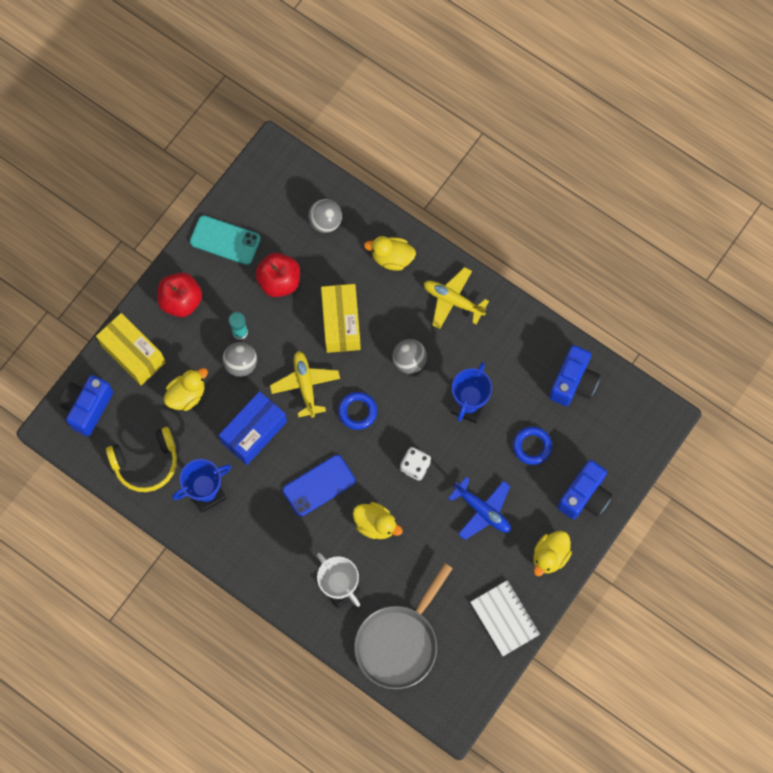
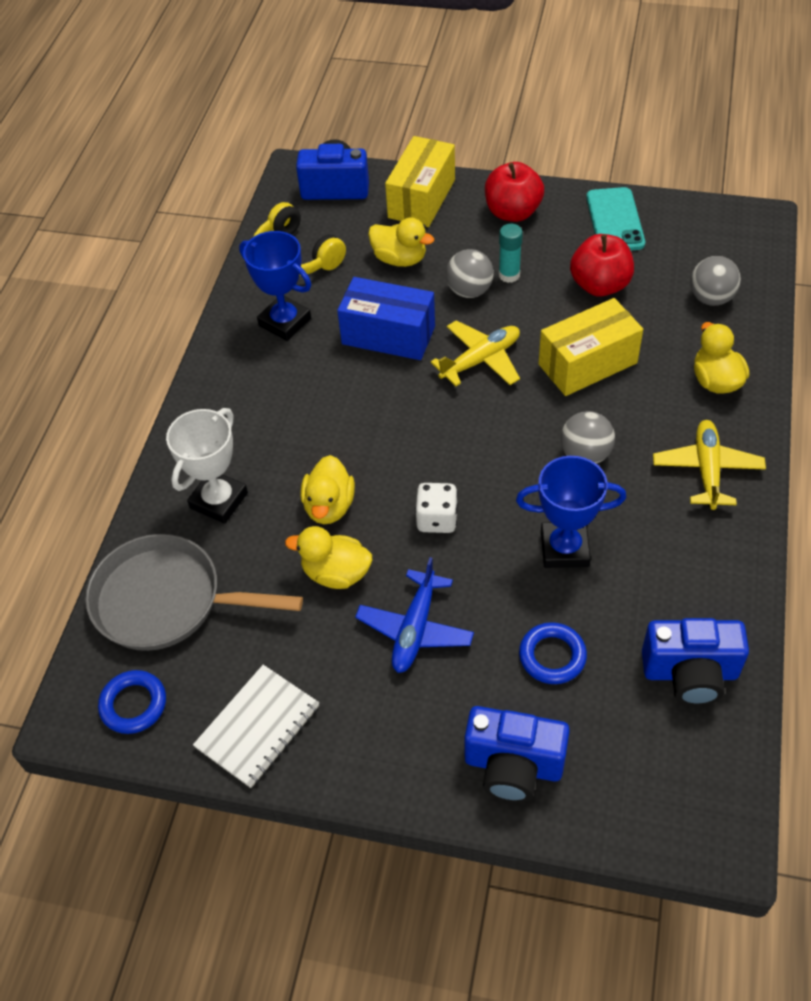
camera: 70 degrees right, 20 degrees down
blue phone [283,455,355,516] -> none
blue ring [338,392,377,430] -> blue ring moved to [98,670,166,734]
yellow duck [533,531,572,576] -> yellow duck moved to [285,526,372,589]

